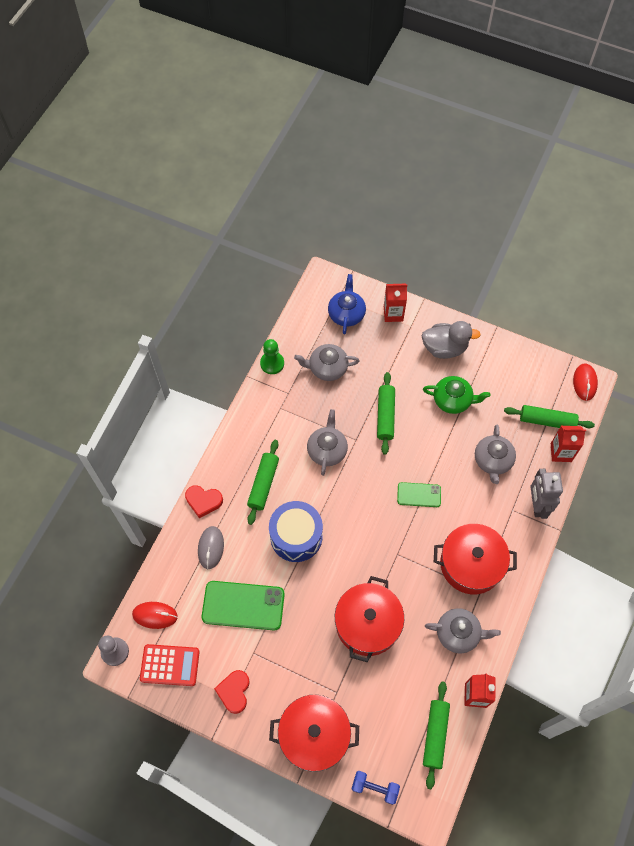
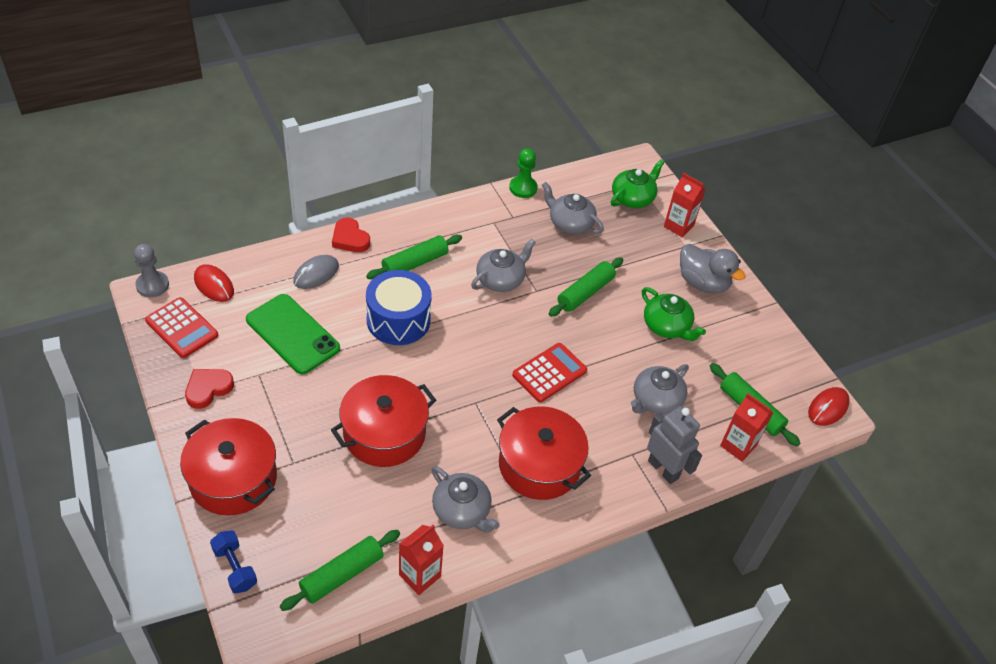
camera: 35 degrees right, 15 degrees down
blue teapot [328,274,366,334] -> green teapot [611,159,665,208]
green phone [397,482,441,507] -> red calculator [512,343,587,402]
grey robot [531,469,563,519] -> grey robot turned 105 degrees clockwise [647,406,702,484]

